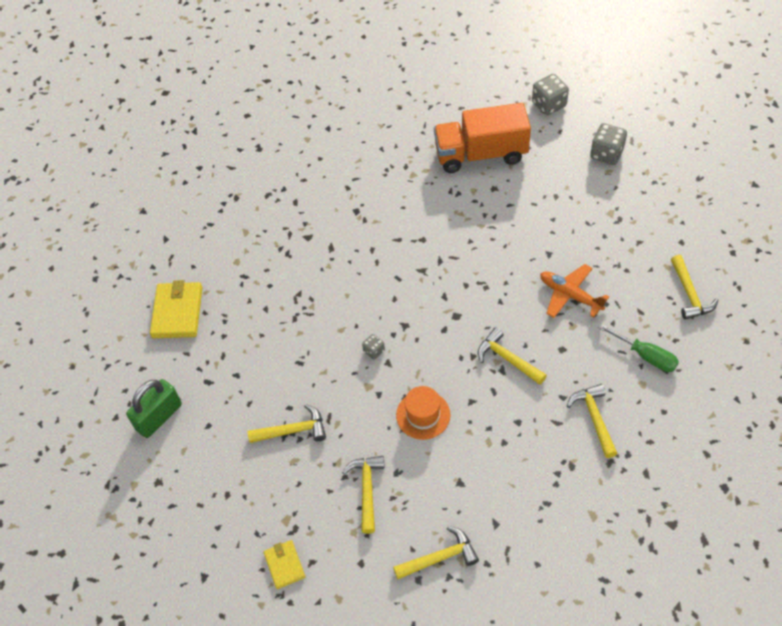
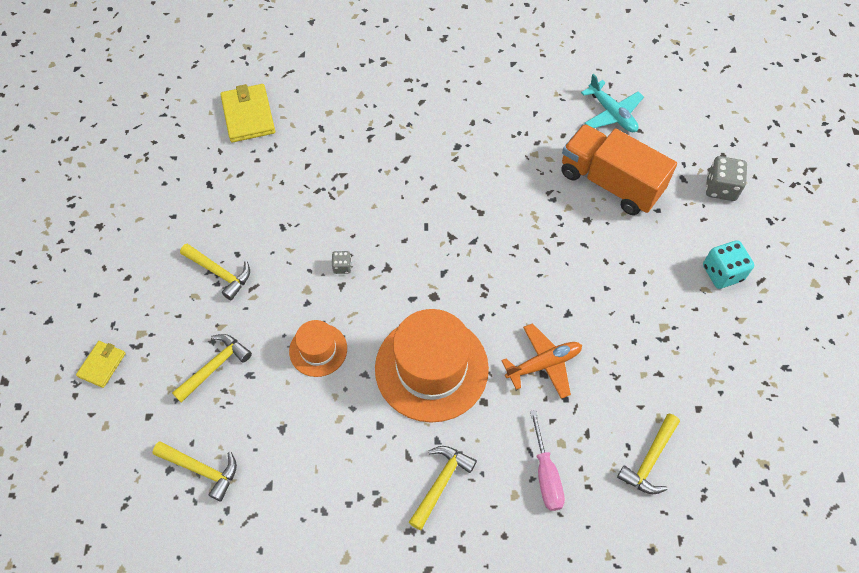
camera: 40 degrees right, 5 degrees up
green padlock [126,379,182,438] -> none
yellow wallet [150,280,202,338] -> yellow wallet turned 60 degrees counterclockwise [220,84,275,142]
yellow hammer [478,328,547,385] -> orange hat [375,309,489,423]
orange plane [540,264,609,318] -> orange plane turned 75 degrees clockwise [502,323,582,399]
grey dice [590,123,627,165] -> turquoise dice [703,240,754,289]
green screwdriver [597,323,679,372] -> pink screwdriver [530,410,565,511]
none -> turquoise plane [581,74,644,132]

